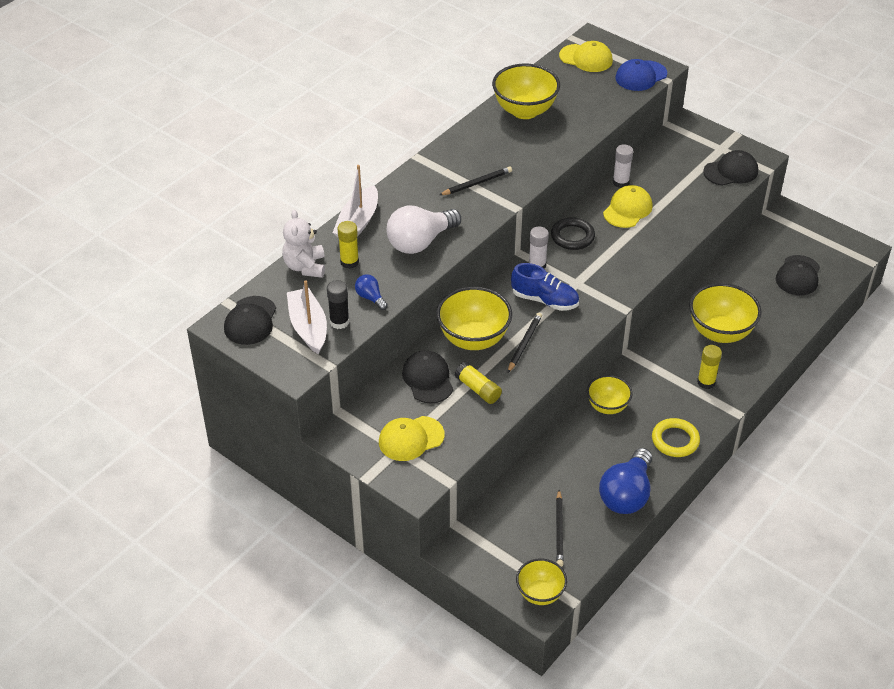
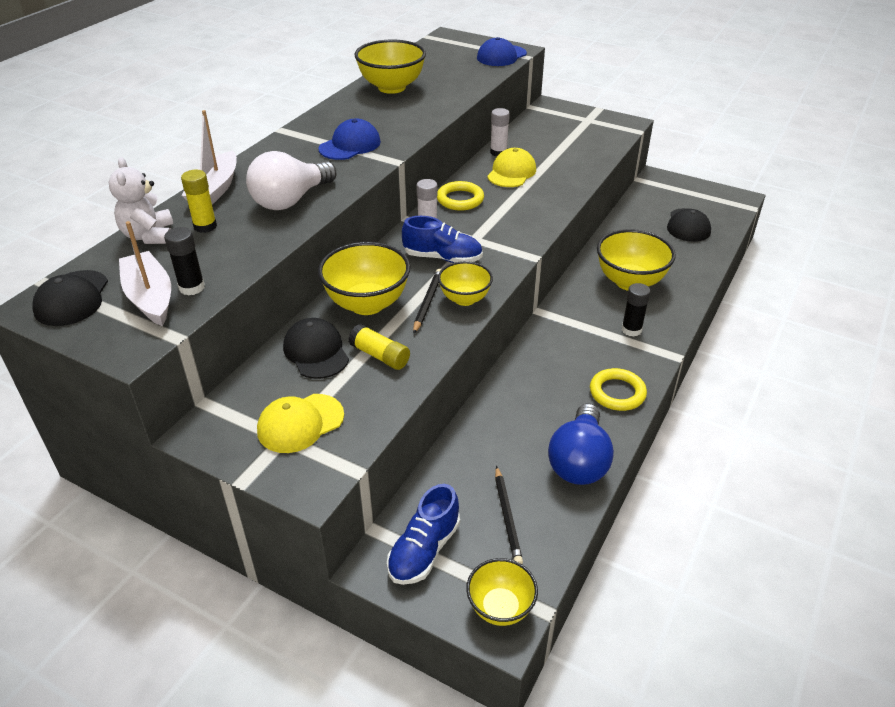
camera: 10 degrees left, 5 degrees down
blue light bulb [355,274,388,310] -> none
black pencil [439,166,512,195] -> blue cap [318,118,381,160]
black ring [551,217,595,250] -> yellow ring [437,181,484,211]
yellow cap [559,41,613,72] -> none
yellow bowl [587,375,632,414] -> yellow bowl moved to [438,261,493,306]
yellow glue stick [697,345,722,389] -> black glue stick [622,283,651,337]
black cap [703,150,758,186] -> none
none -> blue shoe [387,484,460,585]

